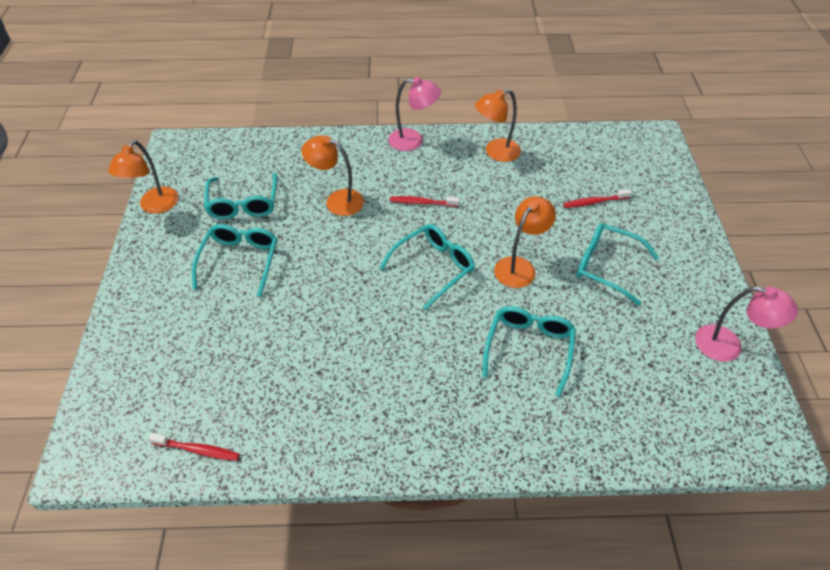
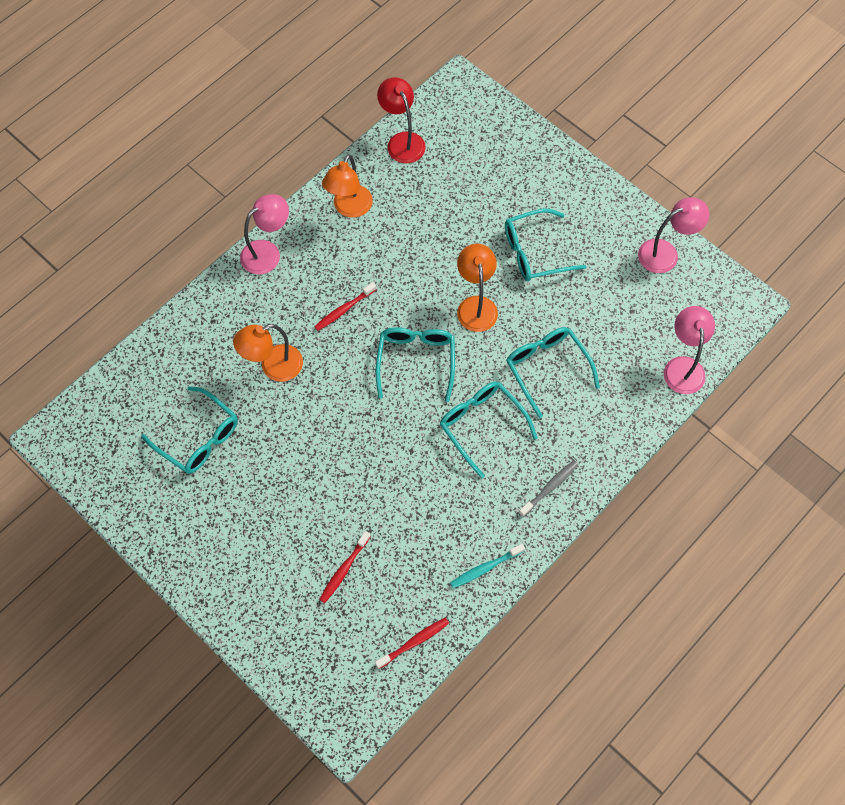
camera: 45 degrees left, 15 degrees up
orange lamp [108,140,179,214] -> none
turquoise glasses [192,224,277,297] -> turquoise glasses moved to [440,381,538,478]
red toothbrush [563,189,632,208] -> red toothbrush moved to [319,531,371,603]
none -> red lamp [377,77,426,163]
none -> turquoise toothbrush [450,544,525,589]
none -> grey toothbrush [519,460,578,517]
none -> pink lamp [664,306,715,394]

